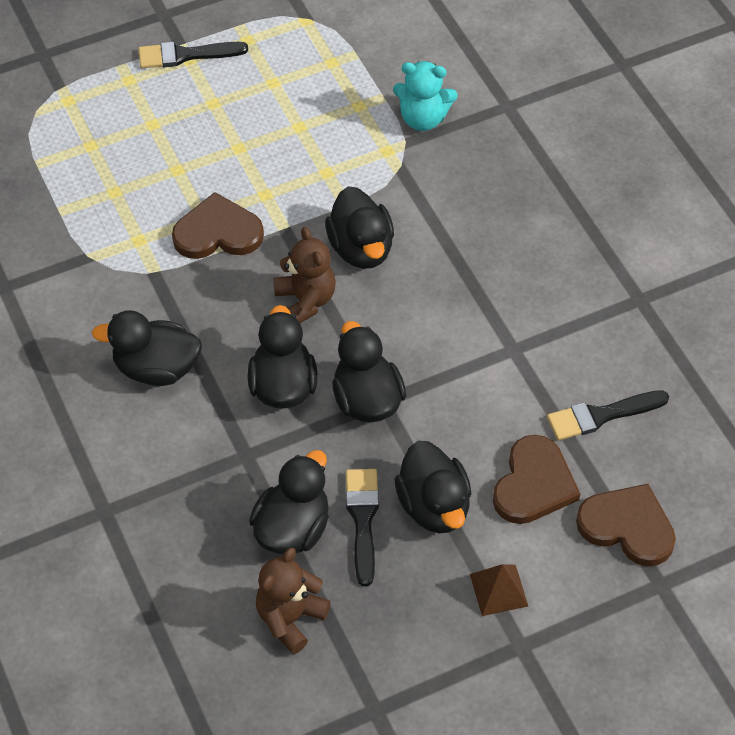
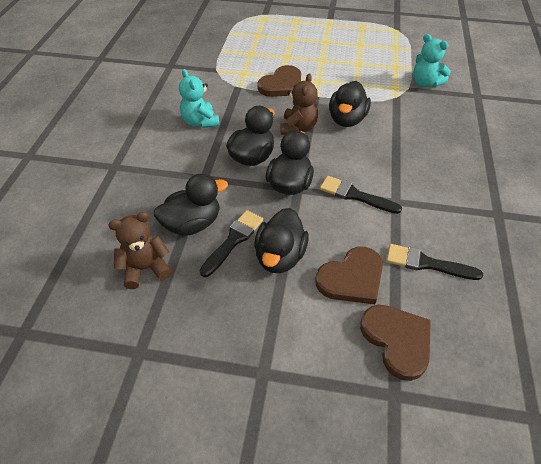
camera: 35 degrees right, 5 degrees down
black duck [92,310,202,386] -> turquoise teddy bear [179,69,220,128]
black brush [138,42,248,68] -> black brush moved to [320,176,402,214]
brown heart [172,192,264,259] -> brown heart turned 105 degrees clockwise [257,65,301,97]
brown pyramid [470,564,528,616] -> none

